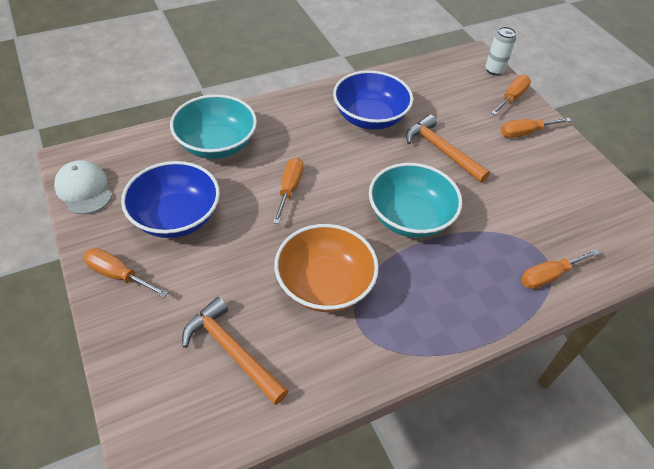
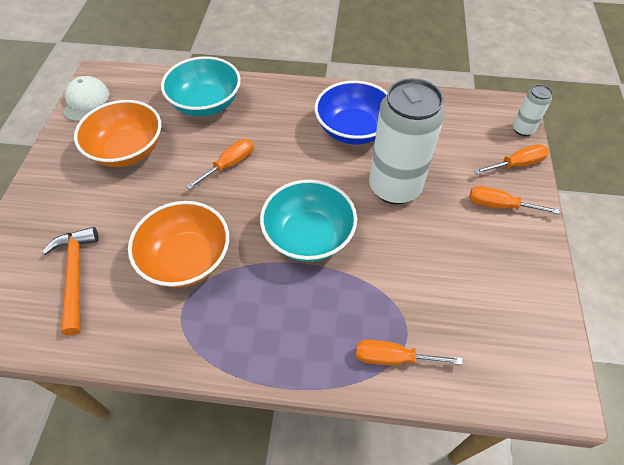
camera: 35 degrees right, 5 degrees up
orange screwdriver [83,248,168,297] -> none
blue bowl [121,161,220,238] -> orange bowl [74,100,161,167]
orange hammer [406,115,490,183] -> white can [369,78,445,204]

